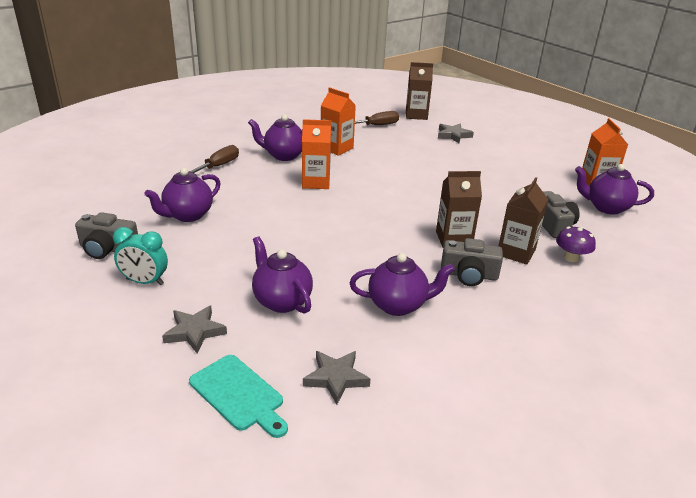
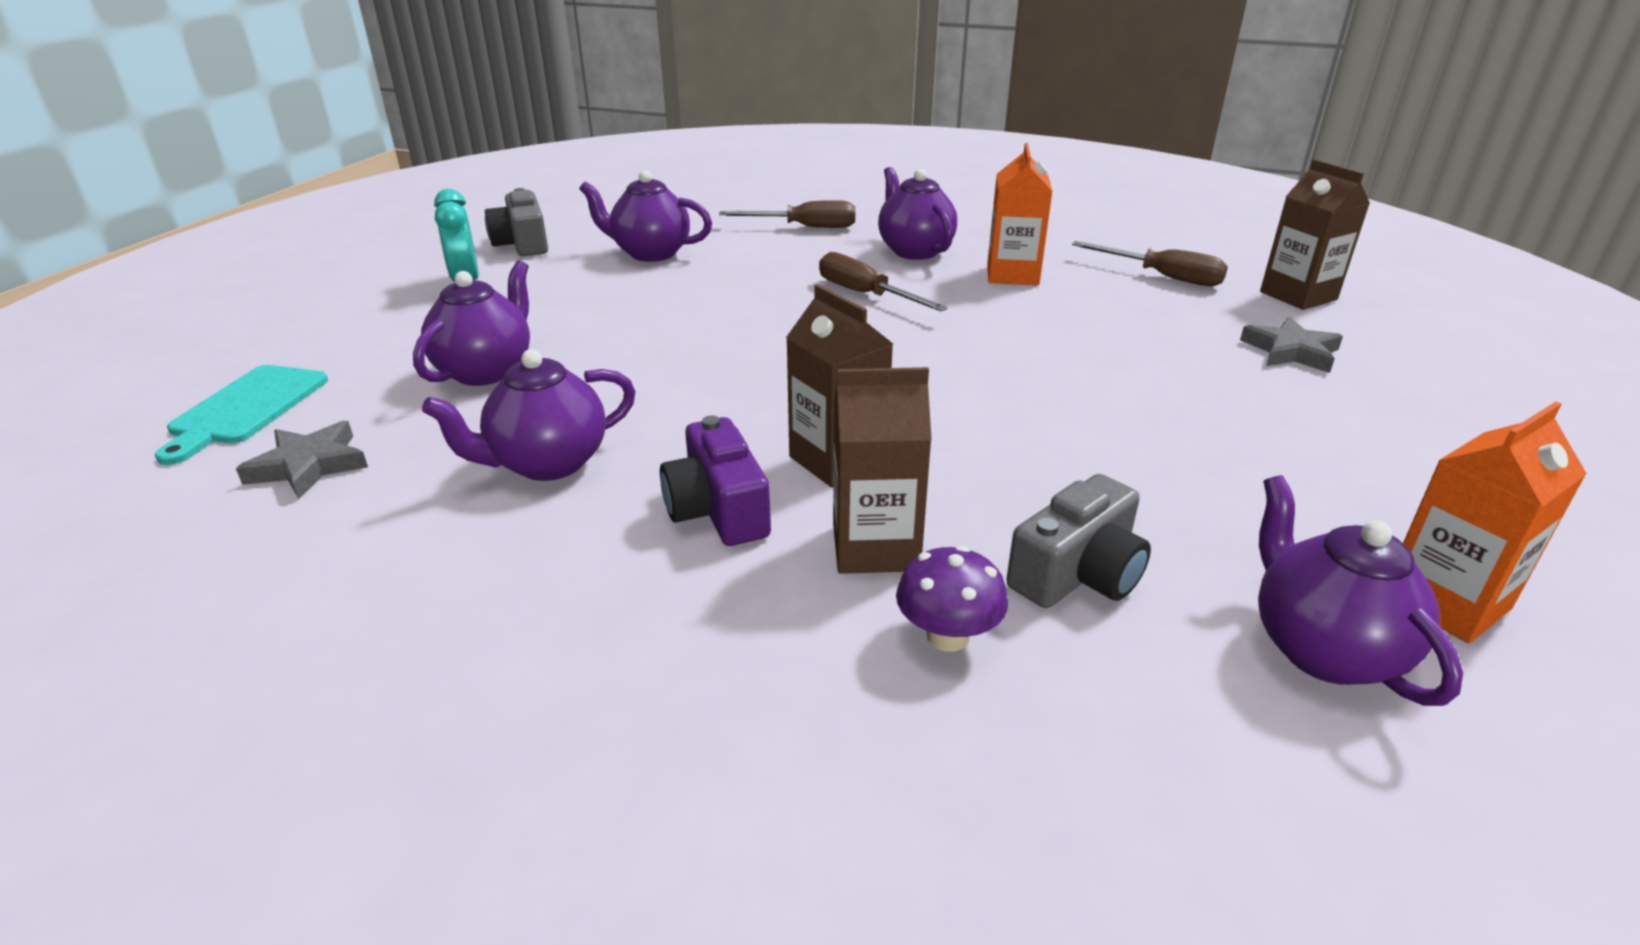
camera: 60 degrees right, 0 degrees up
grey star [162,305,227,354] -> none
orange carton [302,119,331,189] -> brown screwdriver [819,252,948,311]
purple teapot [349,253,455,316] -> purple teapot turned 90 degrees clockwise [422,349,636,481]
grey camera [441,238,503,286] -> purple camera [660,416,771,546]

